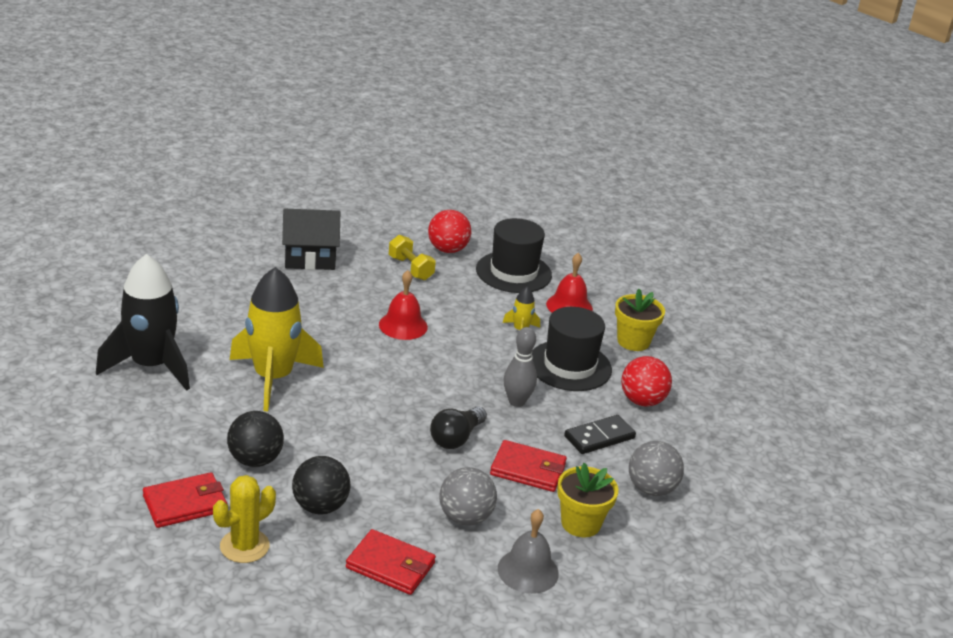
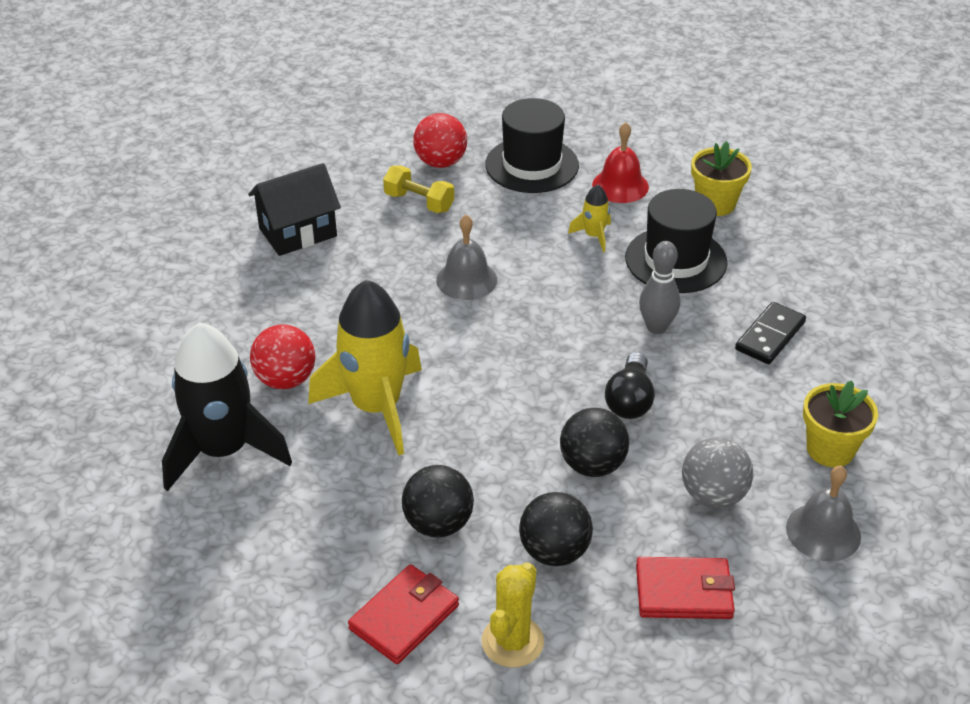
camera: 20 degrees left, 10 degrees up
red bell [379,270,428,340] -> grey bell [436,215,497,300]
red wallet [490,440,567,492] -> none
red ball [621,356,672,407] -> red ball moved to [250,324,316,389]
grey ball [629,441,684,496] -> none
none -> black ball [560,408,629,477]

